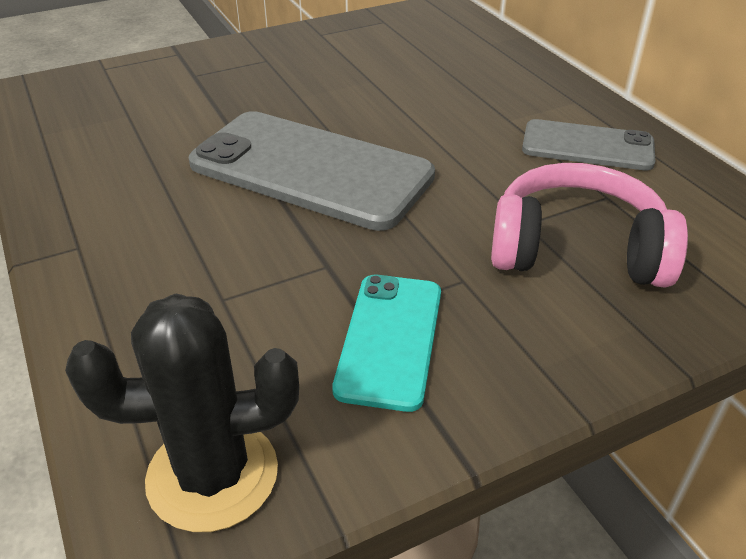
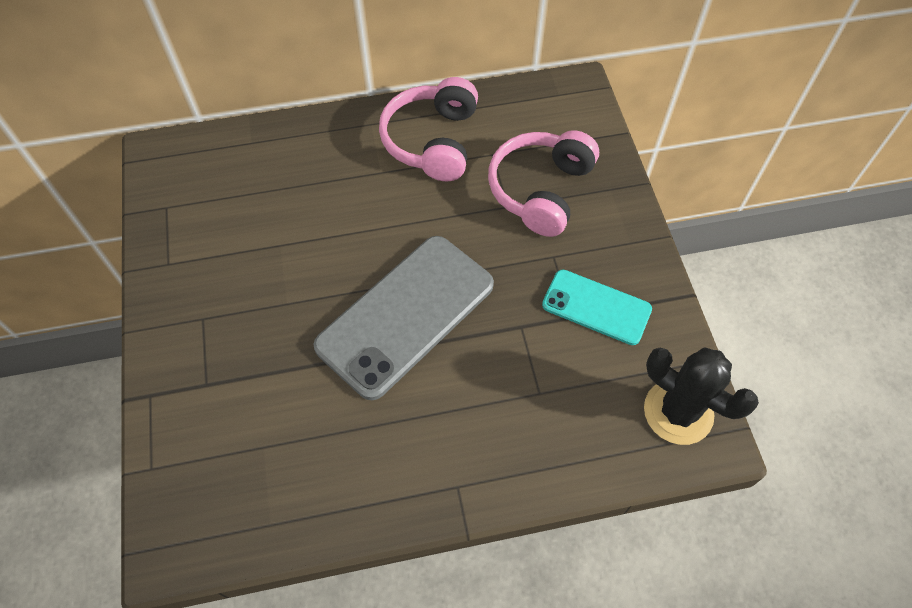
camera: 75 degrees left, 20 degrees up
black cactus [65,294,299,532] -> black cactus turned 60 degrees counterclockwise [644,347,759,445]
grey phone [522,119,655,170] -> pink headphones [379,77,478,181]

